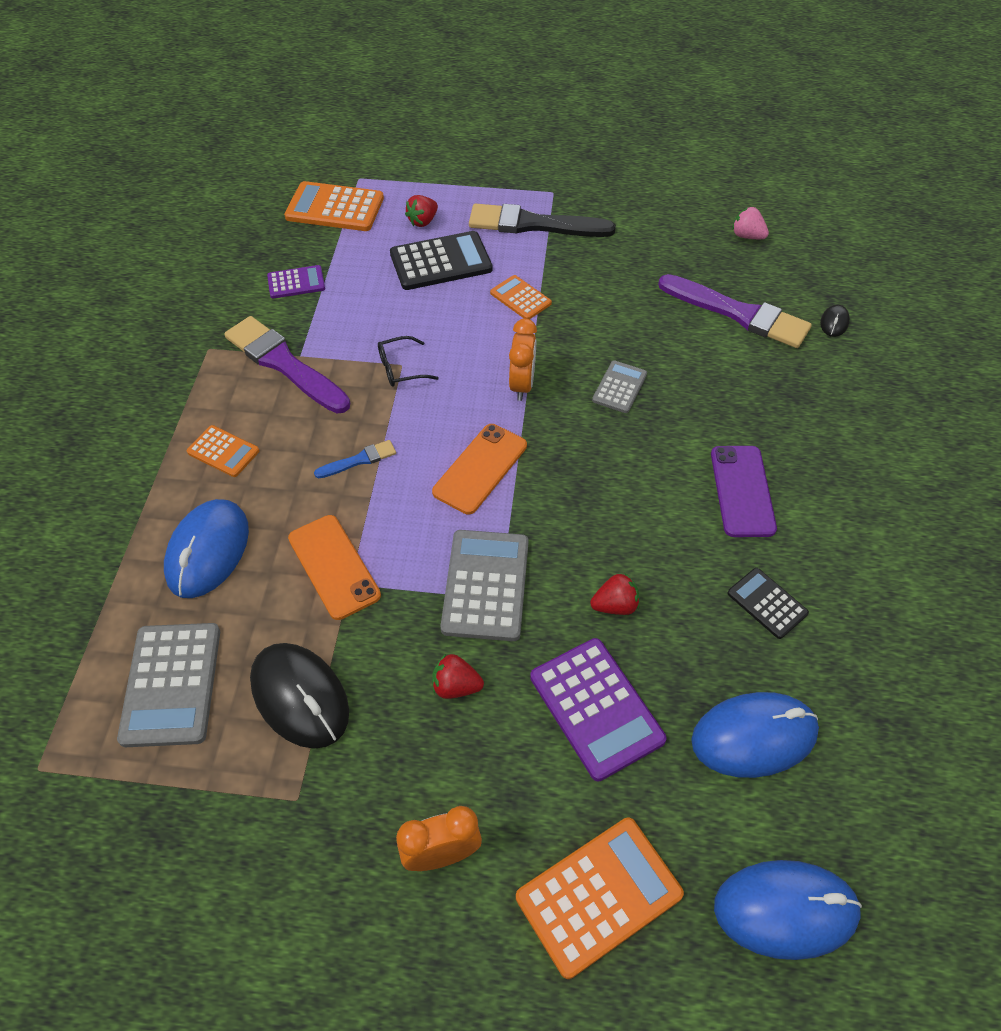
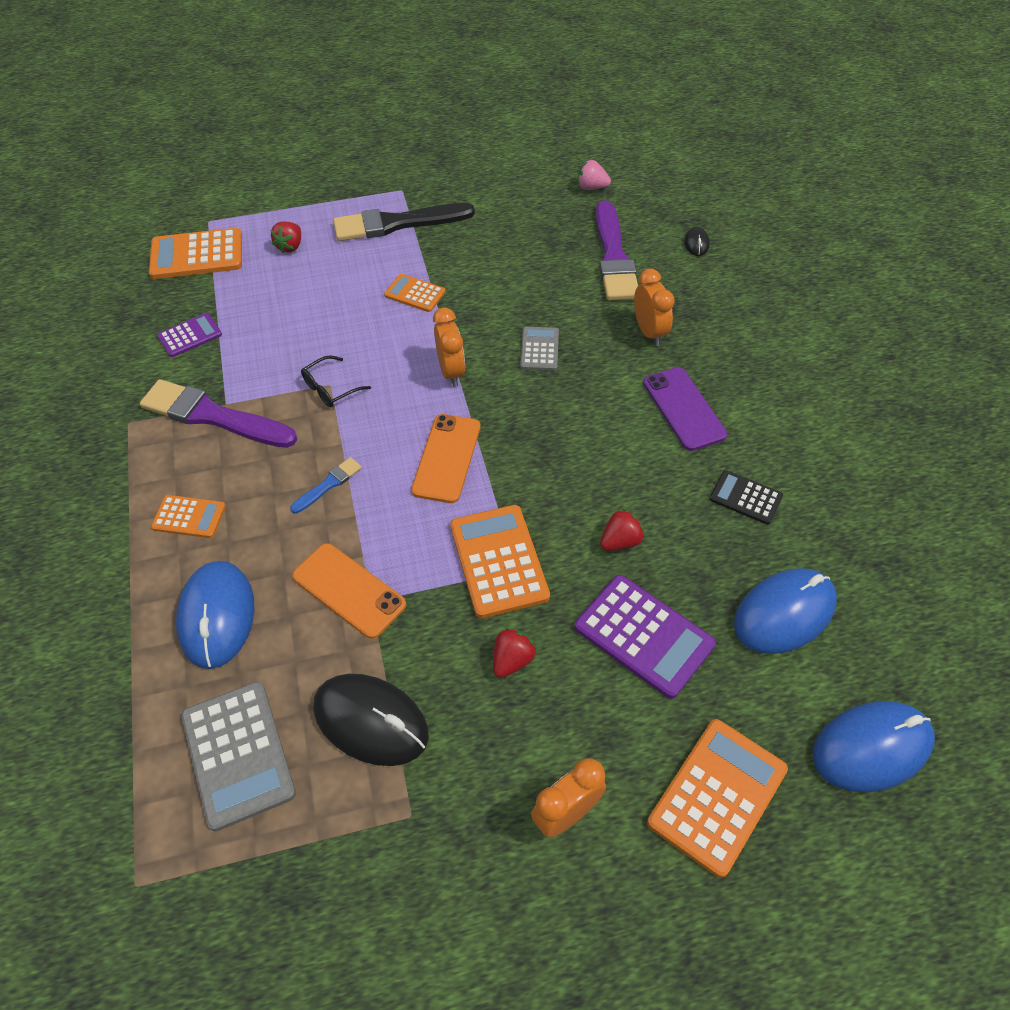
camera: 20 degrees left, 0 degrees up
black calculator [390,231,493,290] -> none
red strawberry [432,654,484,699] -> red strawberry turned 135 degrees clockwise [493,628,536,678]
grey calculator [441,530,529,641] -> orange calculator [450,505,550,618]
purple brush [658,274,812,348] -> purple brush turned 75 degrees clockwise [596,200,638,300]
none -> orange clock [634,269,675,346]

